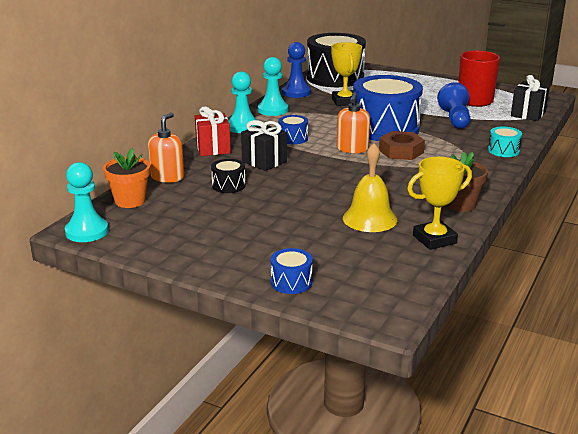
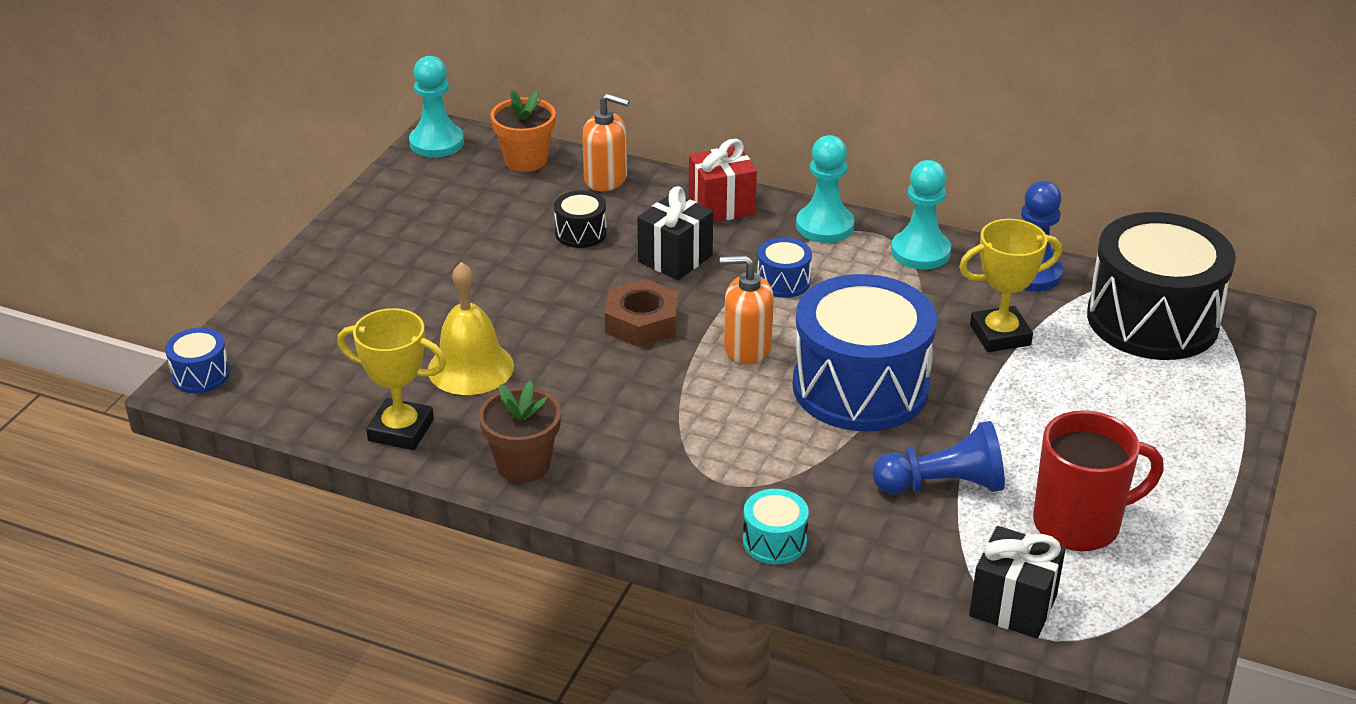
camera: 85 degrees right, 10 degrees up
blue drum [271,248,313,294] -> blue drum moved to [165,328,230,393]
brown nut [379,131,425,160] -> brown nut moved to [605,279,679,347]
yellow trophy [407,157,472,250] -> yellow trophy turned 45 degrees counterclockwise [337,308,446,450]

